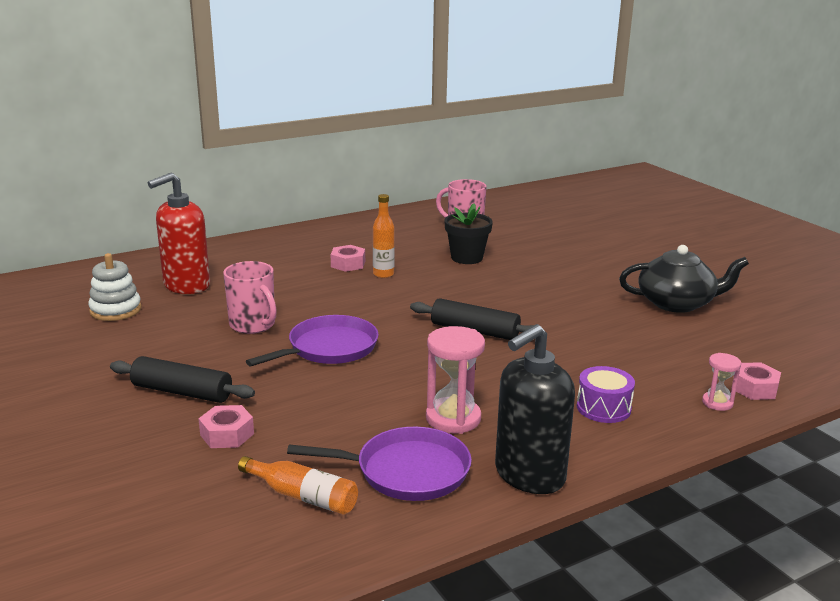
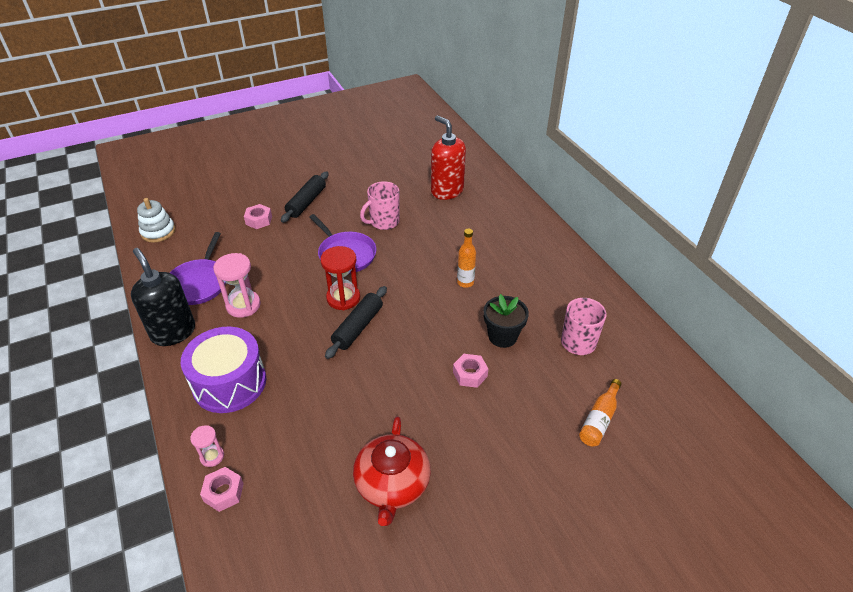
camera: 95 degrees right, 20 degrees up
white stacking toy [88,253,142,321] -> white stacking toy moved to [137,198,175,243]
orange bottle [238,456,358,515] -> orange bottle moved to [579,379,622,446]
pink nut [331,245,365,272] -> pink nut moved to [453,354,488,388]
purple drum [577,366,635,423] -> purple drum [181,327,266,413], size x1.90
black teapot [619,245,749,313] -> red teapot [353,416,431,526]
none -> red hourglass [320,246,360,310]

